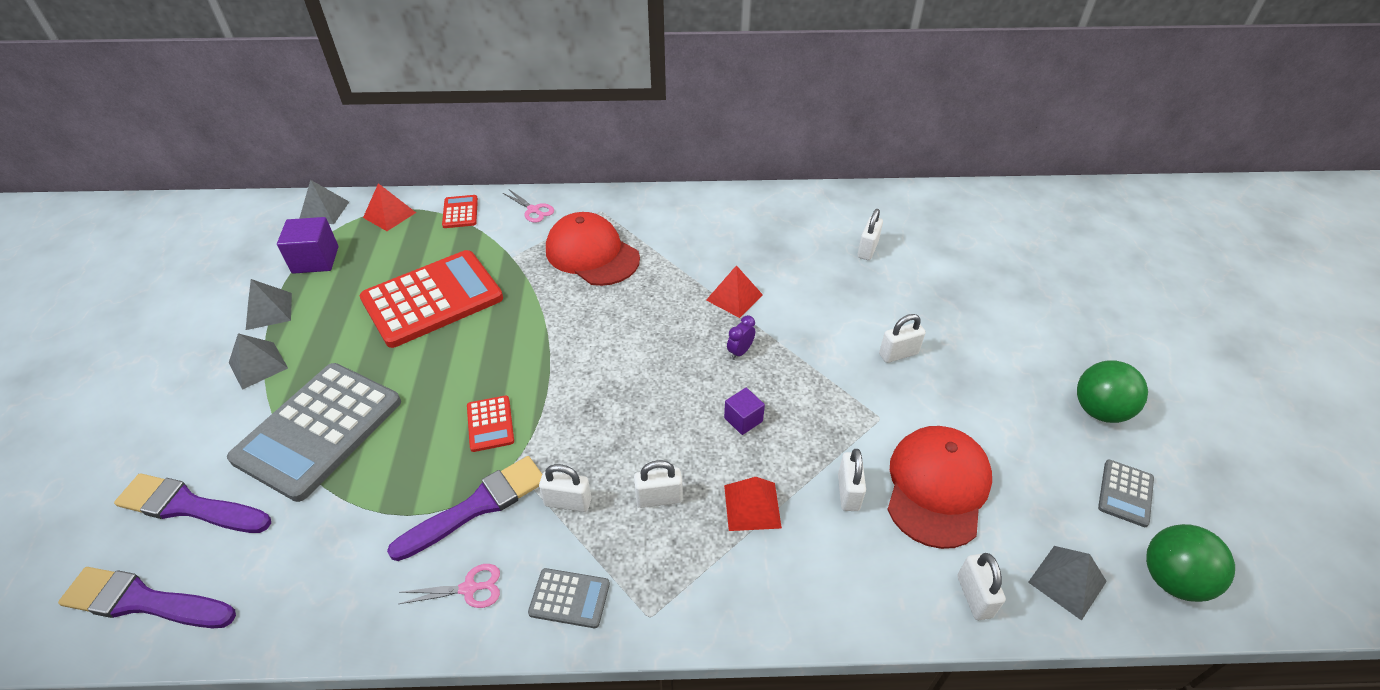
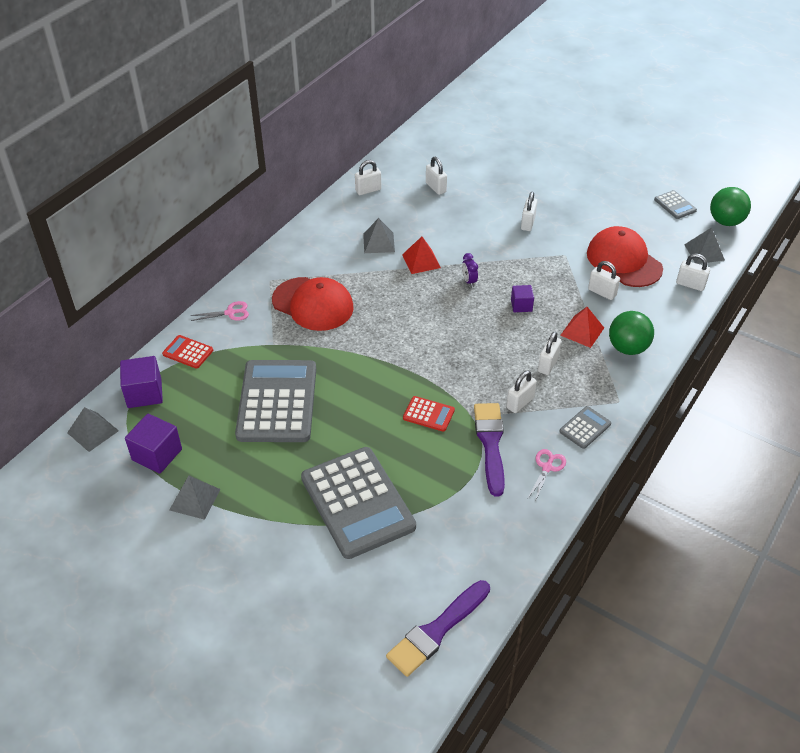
camera: 55 degrees left, 0 degrees up
purple brush [114,473,271,533] -> none
grey pyramid [229,333,288,390] -> grey pyramid moved to [363,218,395,253]
red calculator [360,250,503,348] -> grey calculator [235,360,316,442]
red pyramid [363,183,416,231] -> purple cube [120,356,163,408]
red cap [546,212,640,286] -> red cap turned 135 degrees counterclockwise [272,277,354,331]
green ball [1077,360,1148,423] -> green ball moved to [609,311,654,355]
none -> white padlock [355,160,381,195]

